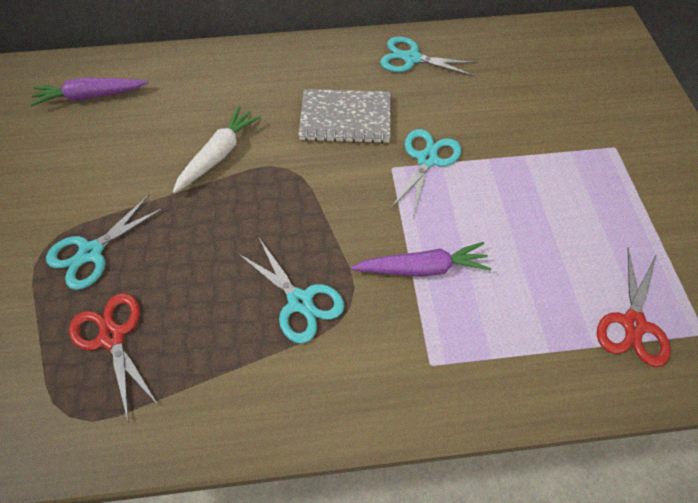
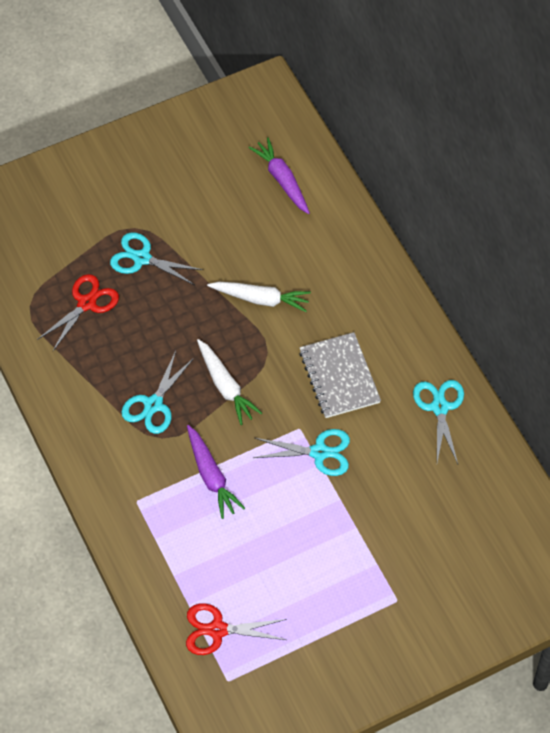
camera: 70 degrees right, 0 degrees up
none -> white carrot [197,339,262,425]

